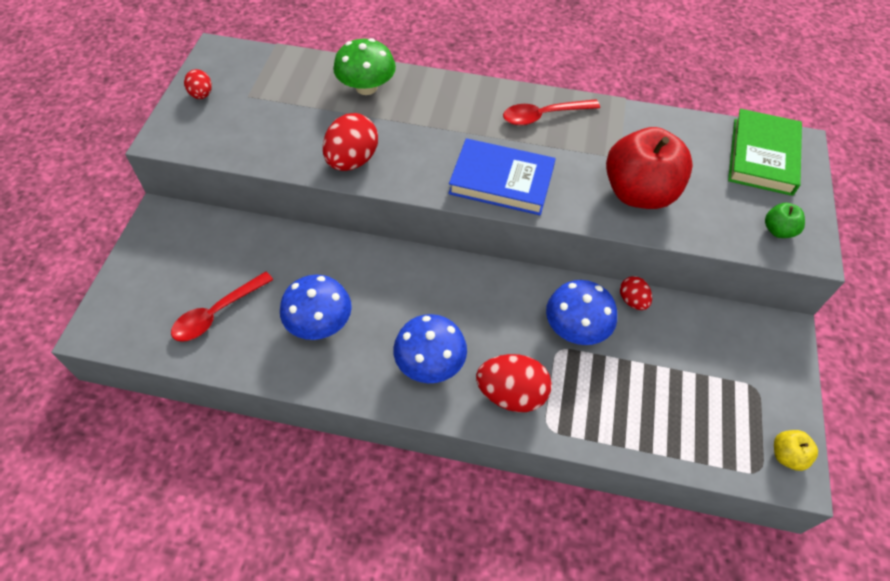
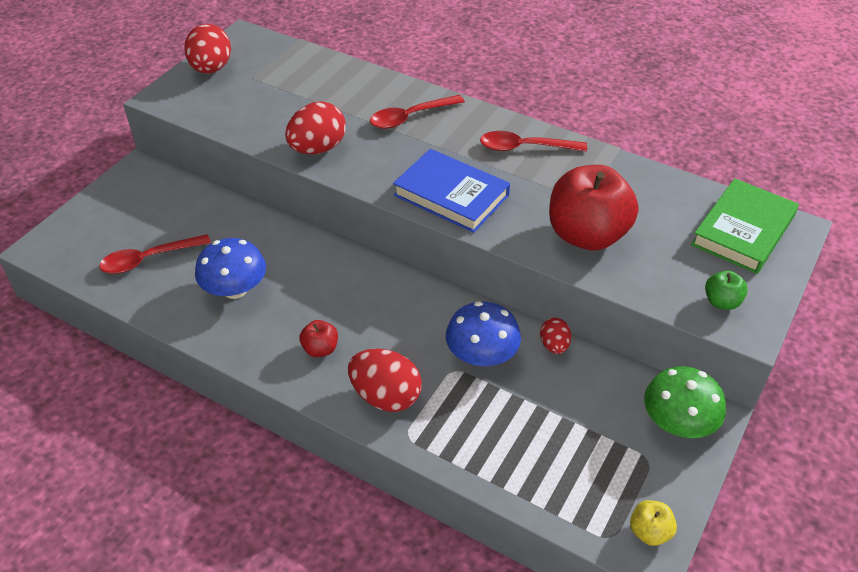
camera: 20 degrees right, 10 degrees down
red egg [184,69,212,99] -> red egg [184,24,231,74], size x1.79
green mushroom [333,38,396,95] -> green mushroom moved to [644,366,726,438]
blue mushroom [393,314,467,383] -> red apple [300,320,338,357]
none -> red spoon [370,95,465,129]

